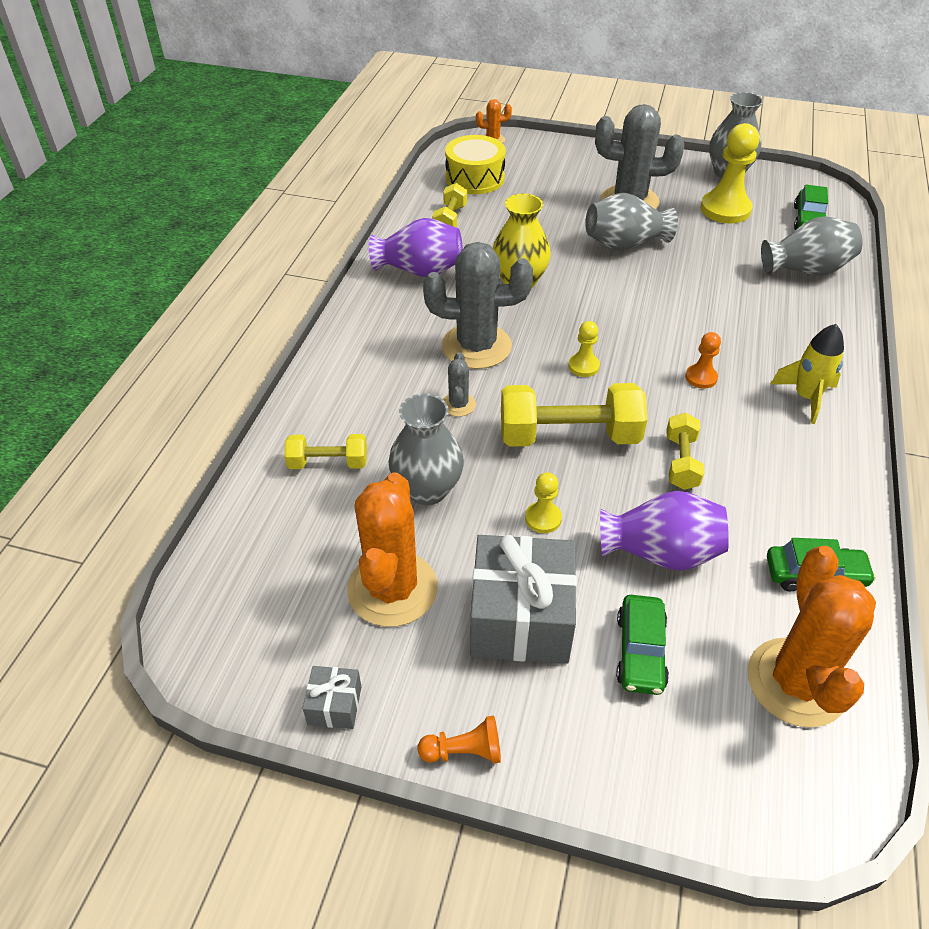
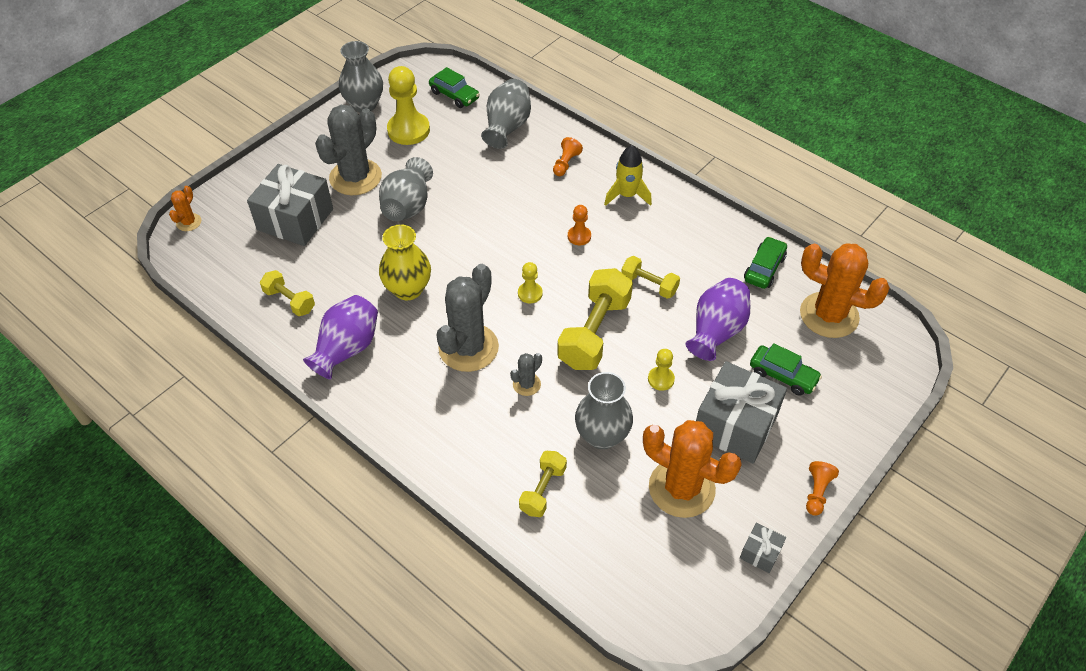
camera: 65 degrees left, 5 degrees up
grey cactus [443,352,476,417] -> grey cactus turned 75 degrees counterclockwise [510,353,542,396]
yellow drum [445,135,506,194] -> none
none -> grey gift [247,164,333,246]
none -> orange pawn [553,137,583,176]

